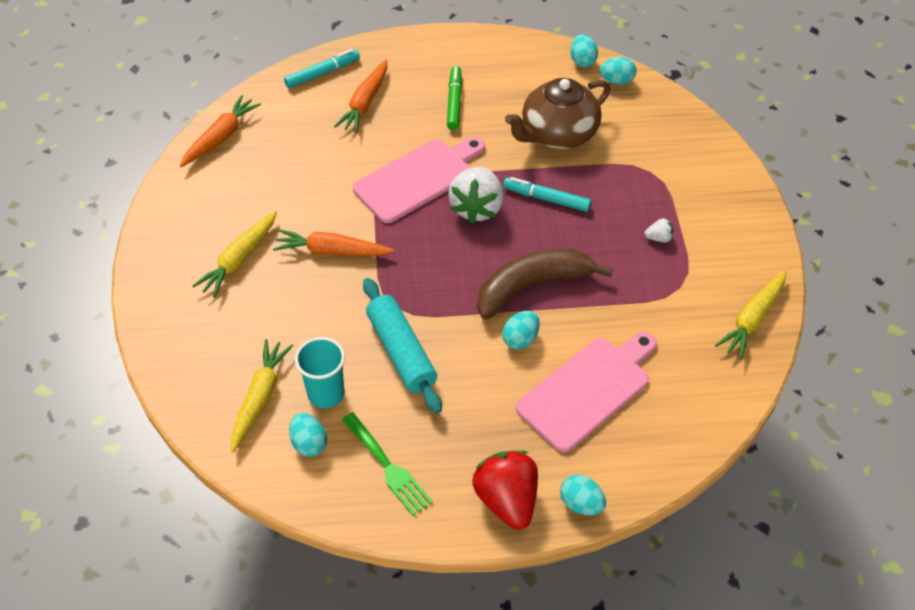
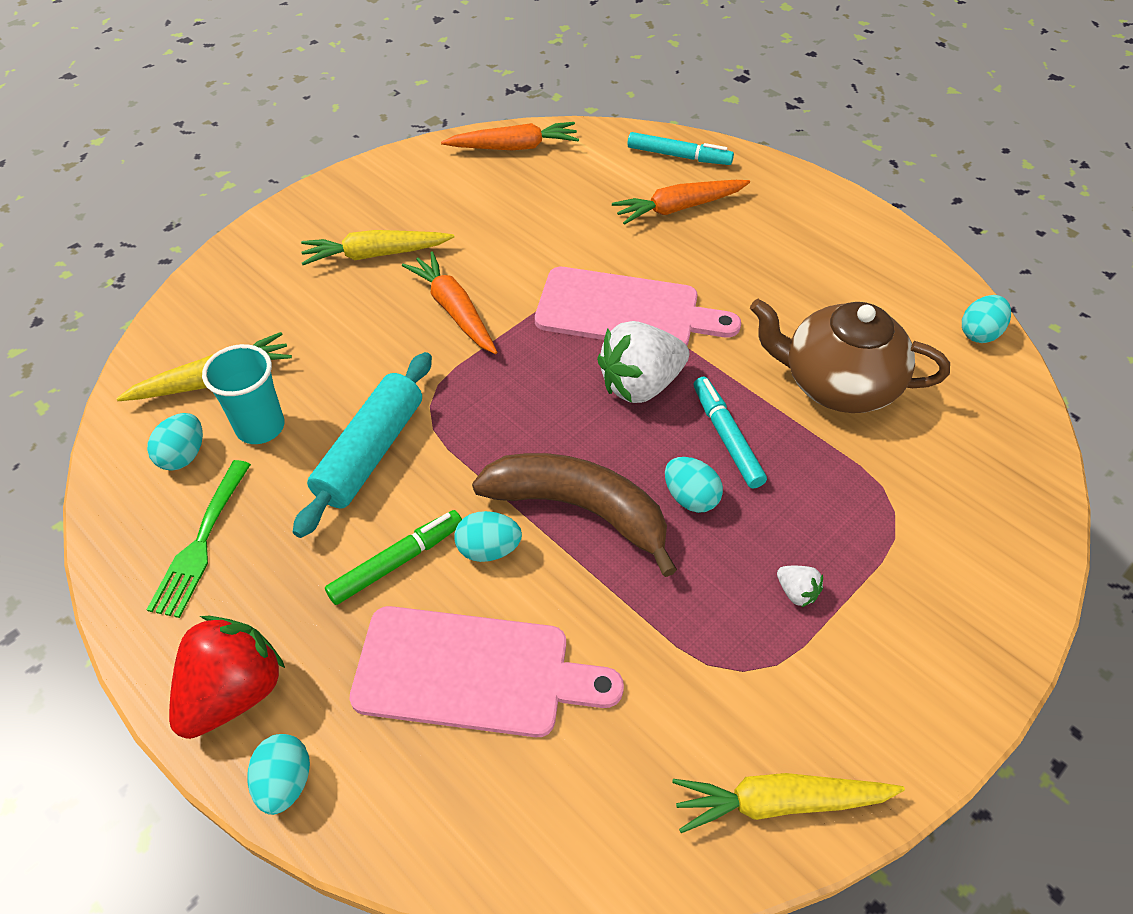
camera: 50 degrees right, 0 degrees up
green marker [447,66,462,130] -> green marker moved to [325,510,462,605]
turquoise egg [600,57,636,85] -> turquoise egg moved to [665,457,723,513]

